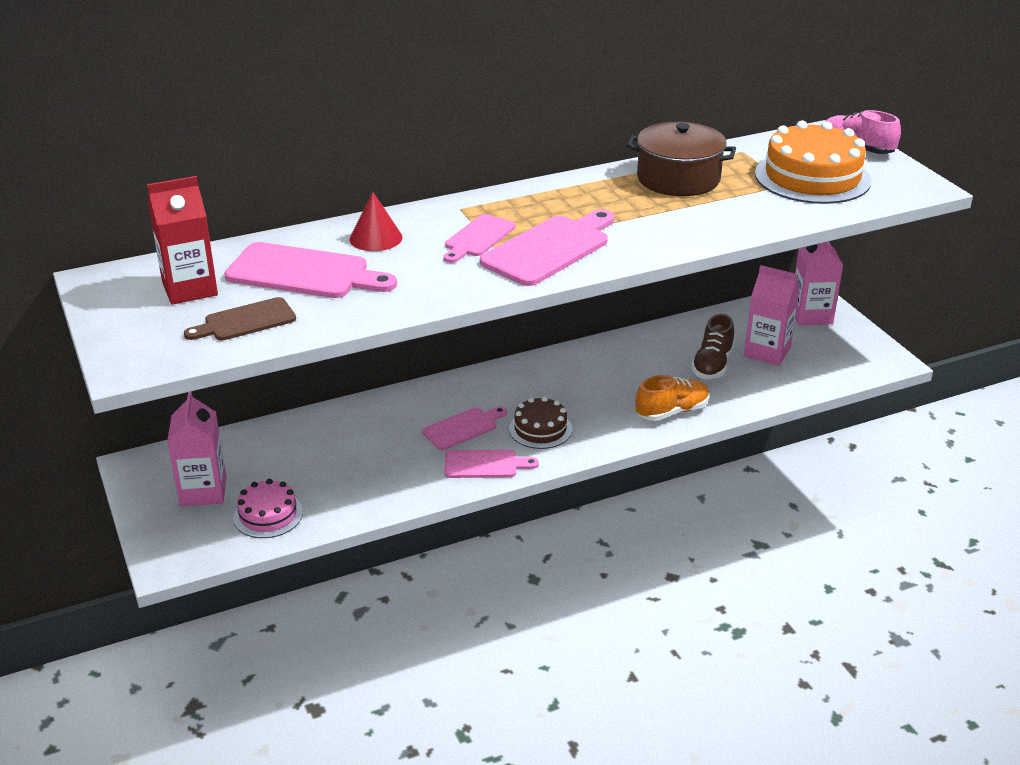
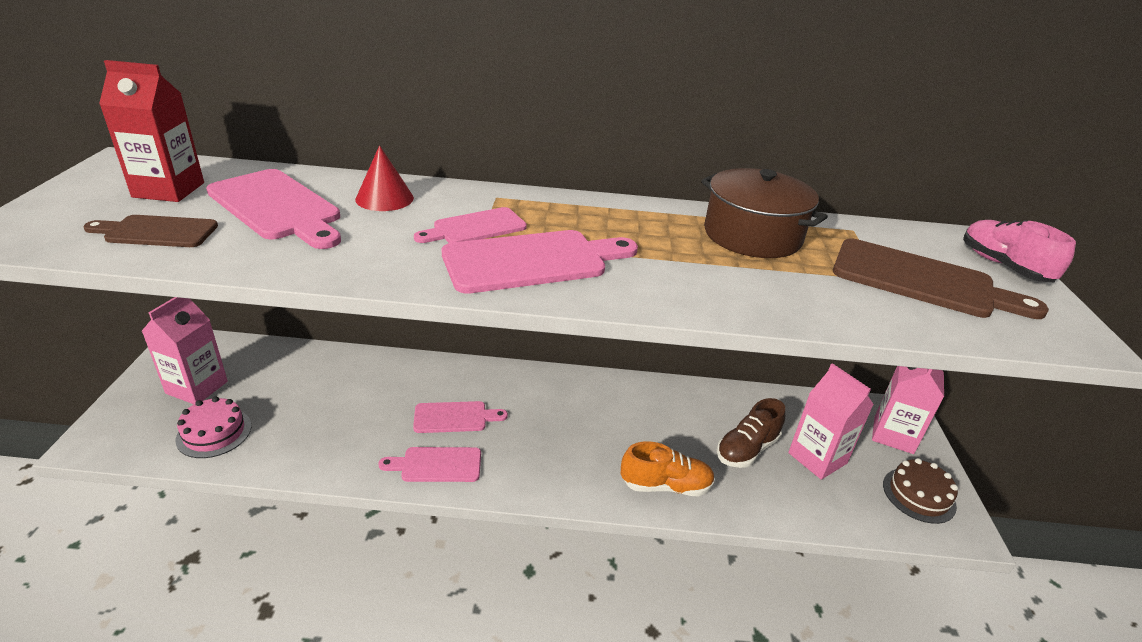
camera: 25 degrees right, 0 degrees up
pink cutting board [444,450,539,478] -> pink cutting board turned 150 degrees clockwise [379,447,481,482]
brown cake [509,397,572,449] -> brown cake moved to [883,458,958,524]
orange cake [755,120,871,204] -> brown cutting board [833,238,1049,319]

